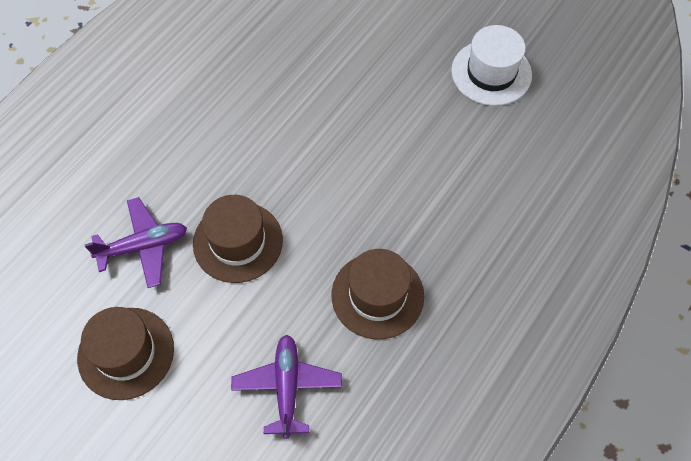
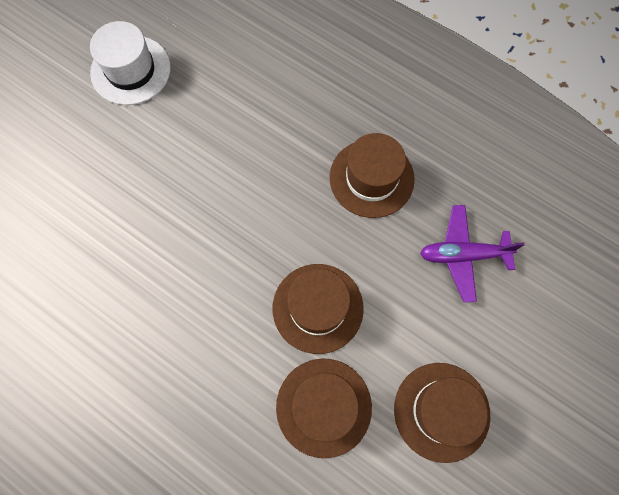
camera: 90 degrees left, 10 degrees up
purple plane [85,197,187,288] -> brown hat [276,359,372,458]

